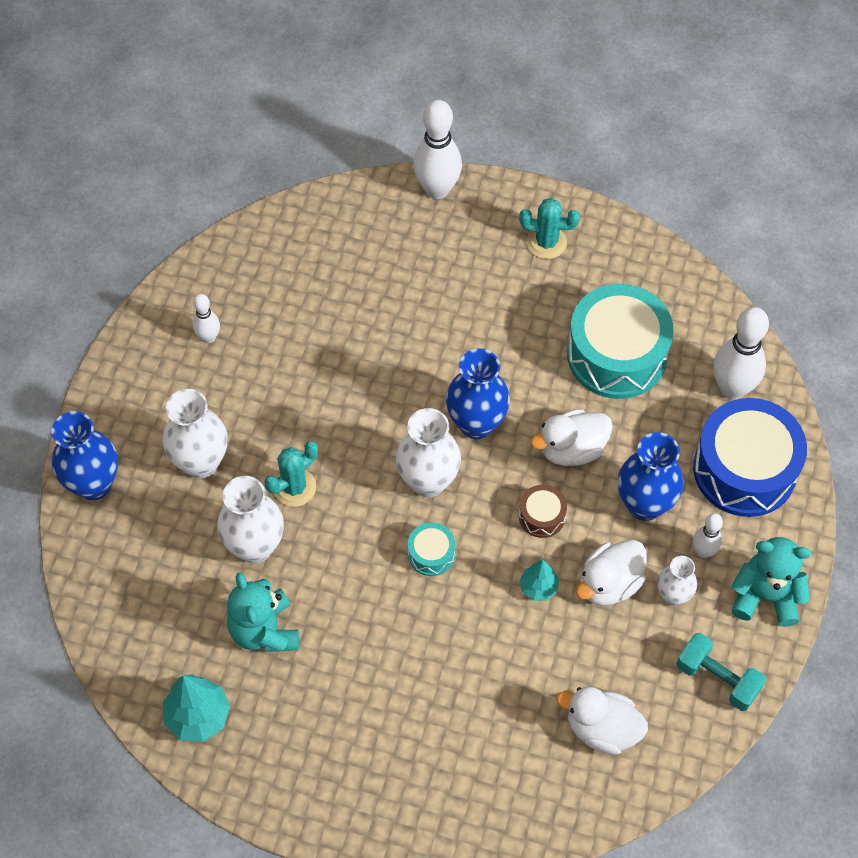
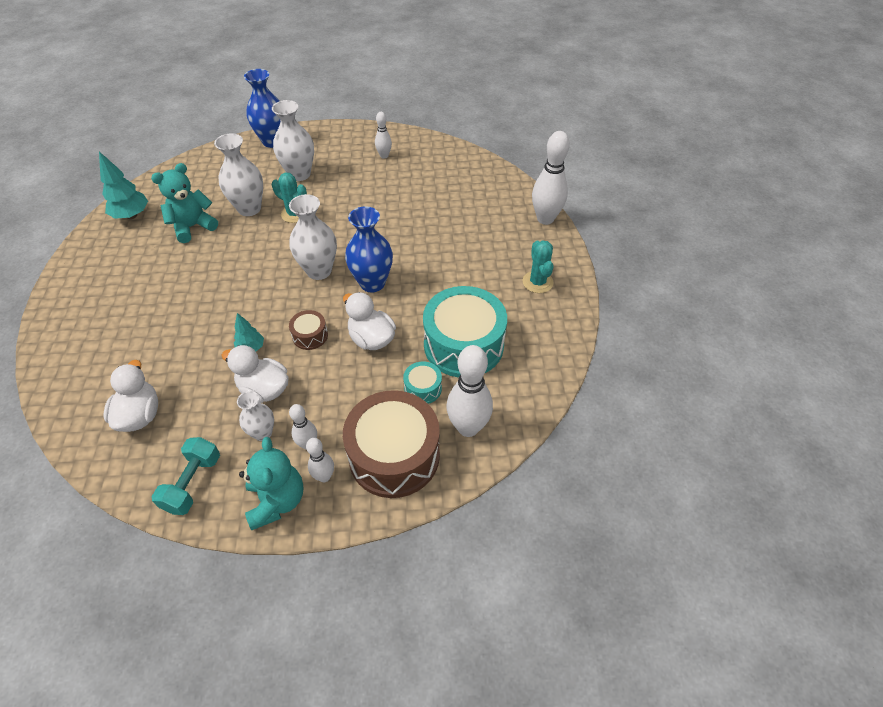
camera: 70 degrees right, 10 degrees down
turquoise drum [408,522,455,576] -> turquoise drum moved to [403,361,442,404]
blue vase [618,432,684,521] -> none
blue drum [693,398,807,517] -> brown drum [343,390,440,498]
none -> white bowling pin [306,438,334,482]

